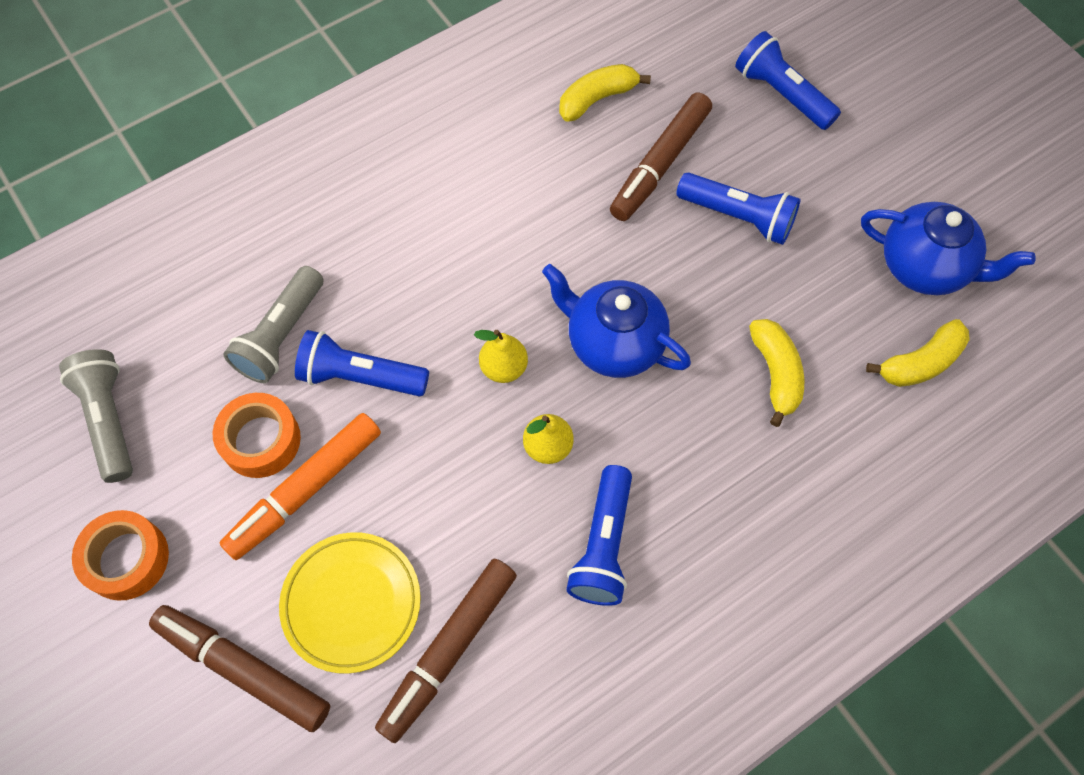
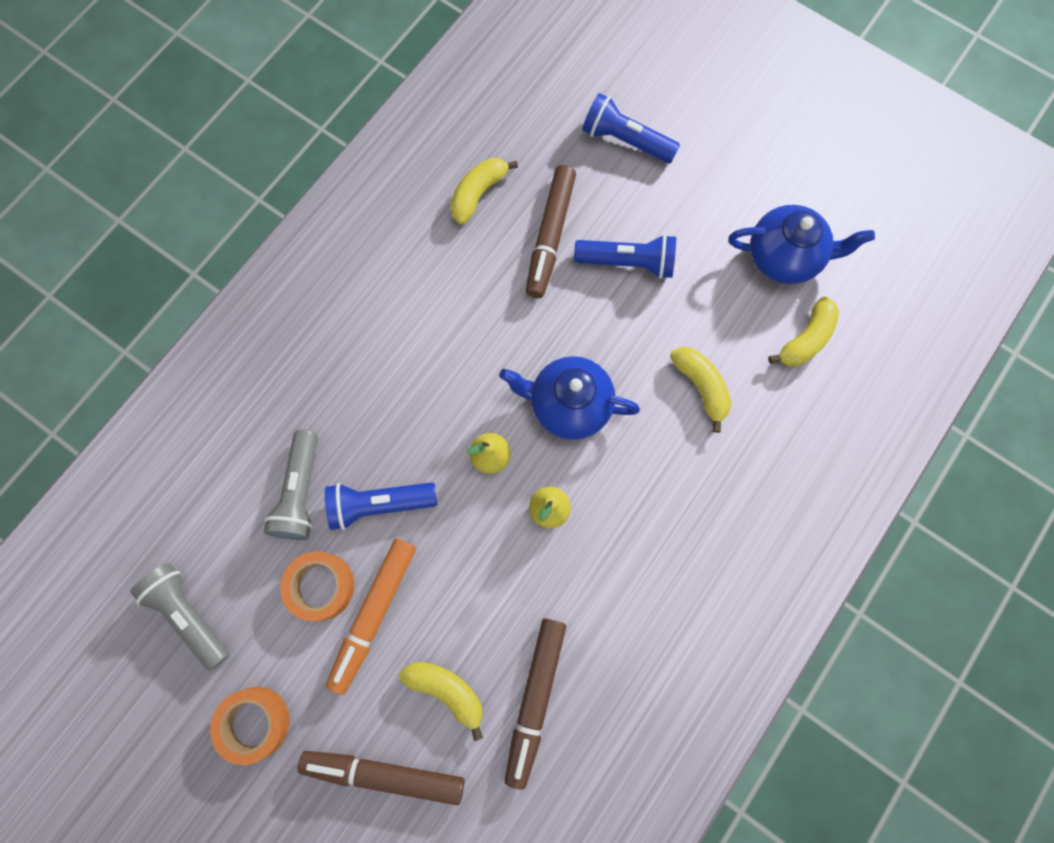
camera: 20 degrees left, 10 degrees up
yellow plate [279,532,421,674] -> yellow banana [399,662,483,741]
blue flashlight [566,465,632,606] -> none

